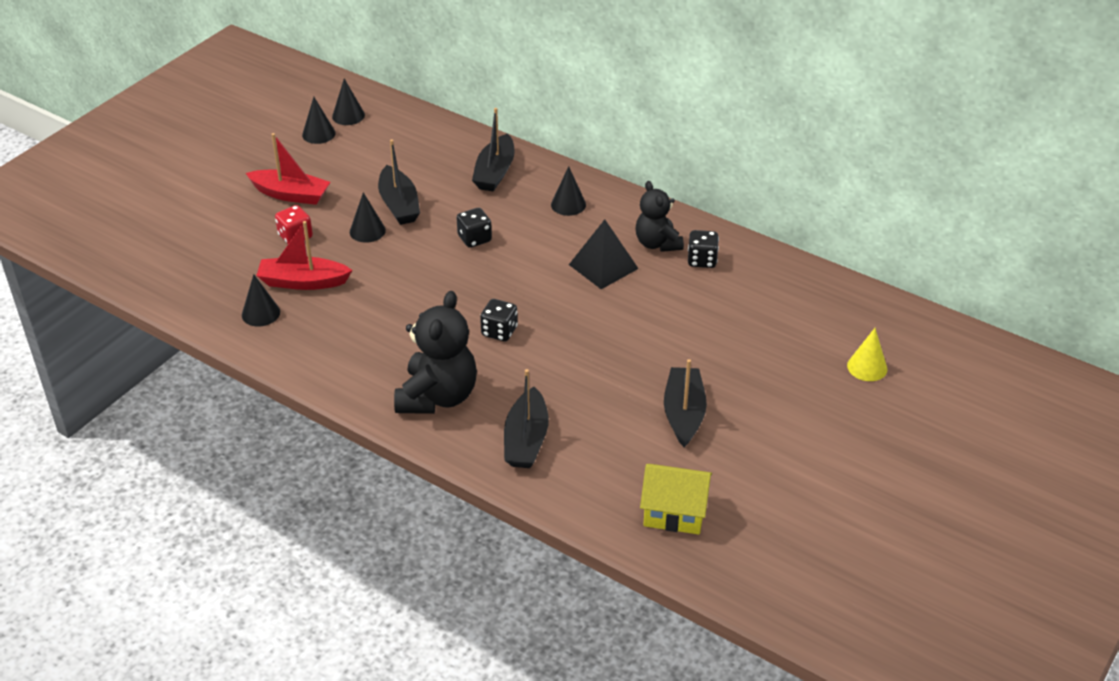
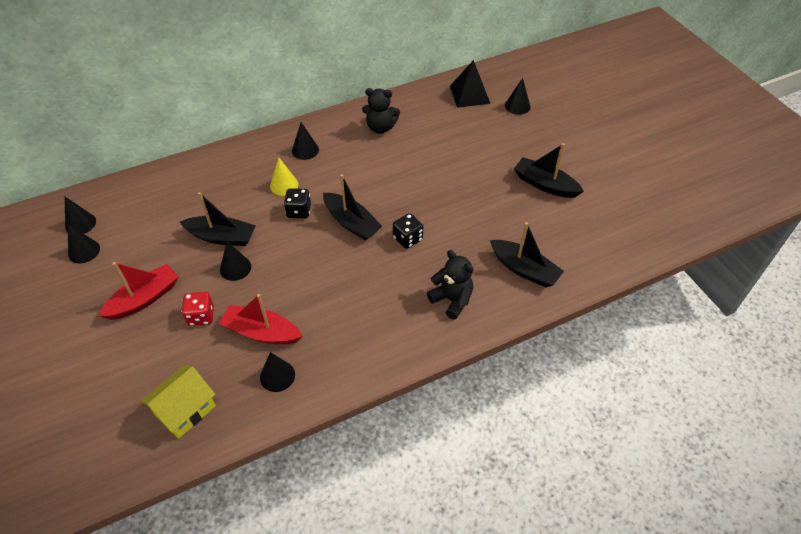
camera: 60 degrees left, 10 degrees up
red boat [256,221,353,290] -> red boat turned 75 degrees clockwise [219,294,302,344]
black teddy bear [394,291,477,414] -> black teddy bear [427,250,474,319], size x0.64
black boat [472,108,515,191] -> black boat moved to [323,174,382,241]
black pyramid [569,219,639,289] -> black pyramid moved to [450,60,491,108]
yellow house [640,464,712,534] -> yellow house moved to [140,365,216,439]
black dice [688,230,719,268] -> none
yellow cone [847,328,887,381] -> yellow cone moved to [270,157,298,196]
none -> black cone [505,78,531,115]

